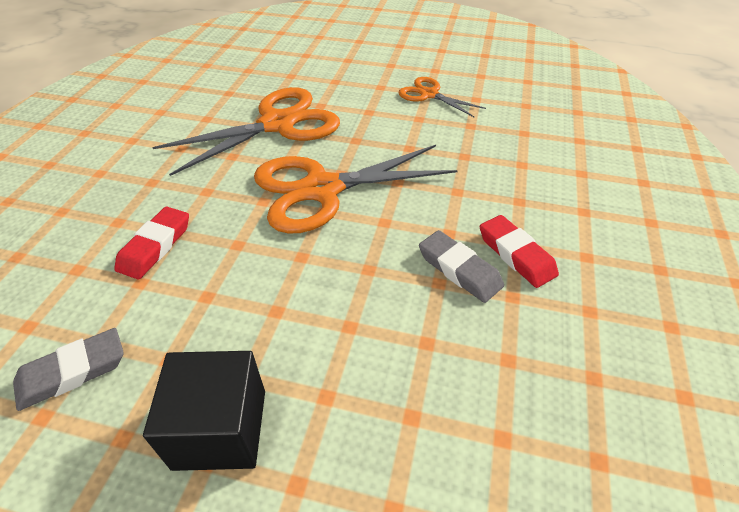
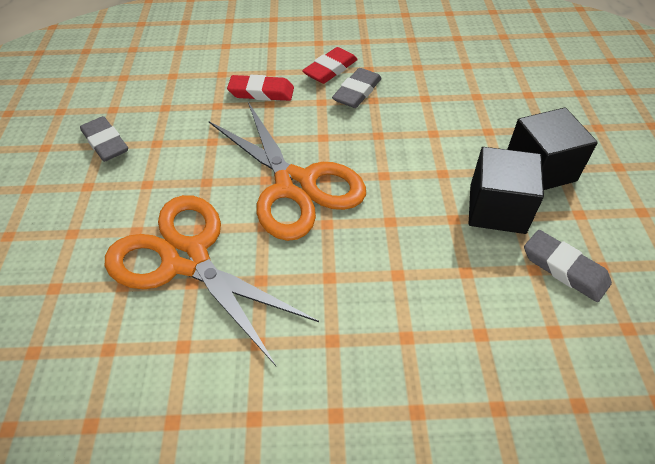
camera: 105 degrees left, 5 degrees up
red eraser [114,207,189,279] -> red eraser moved to [227,75,294,101]
orange scissors [398,77,486,117] -> grey eraser [80,116,128,162]
none -> black cube [469,147,544,234]

